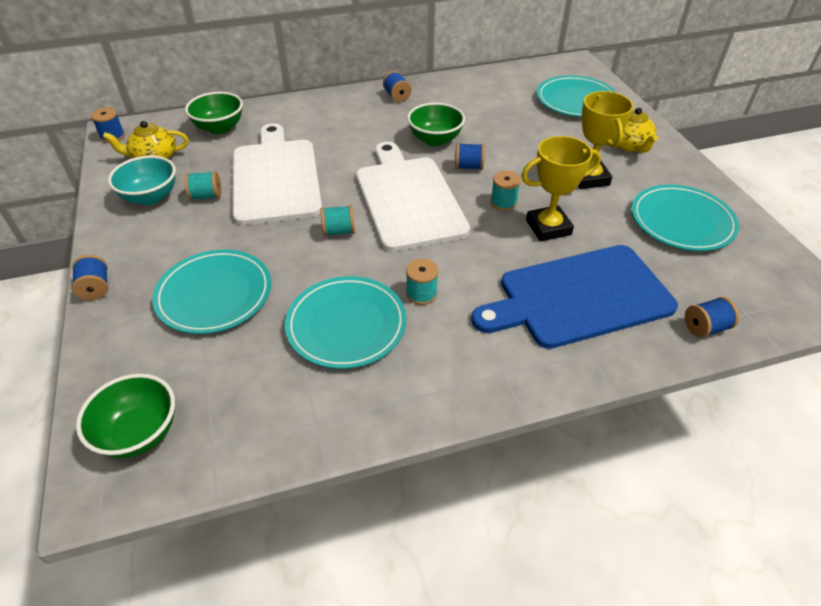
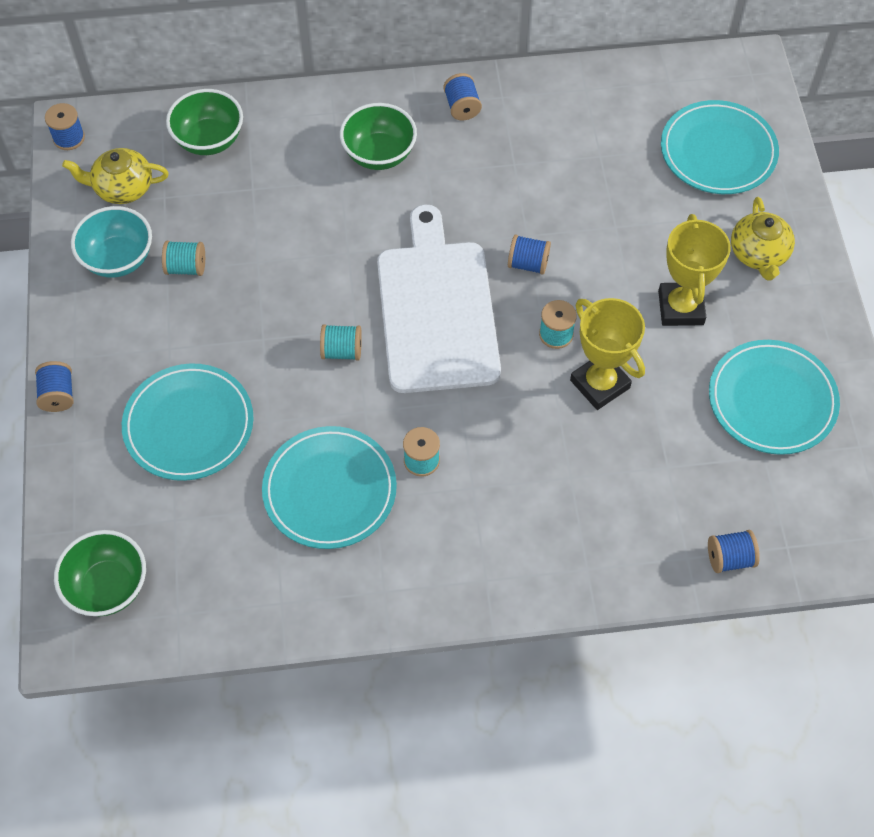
camera: 10 degrees right, 15 degrees up
white cutting board [233,123,322,225] -> none
green bowl [407,102,465,146] -> green bowl moved to [340,103,417,170]
blue cutting board [471,245,678,349] -> none
yellow trophy [521,136,601,241] -> yellow trophy turned 60 degrees clockwise [570,298,645,410]

